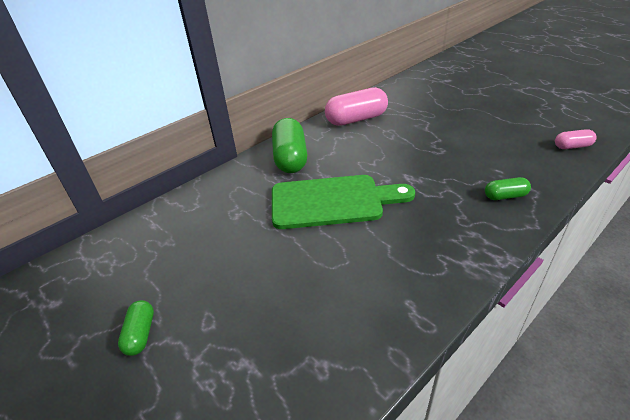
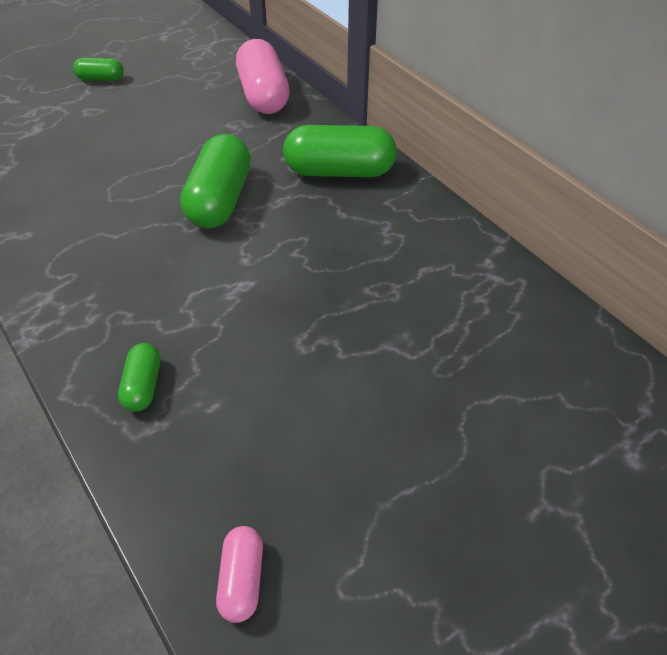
camera: 95 degrees right, 10 degrees up
green cutting board [272,175,415,229] -> green capsule [180,134,251,228]
pink capsule [325,87,388,126] -> pink capsule moved to [236,39,290,114]

